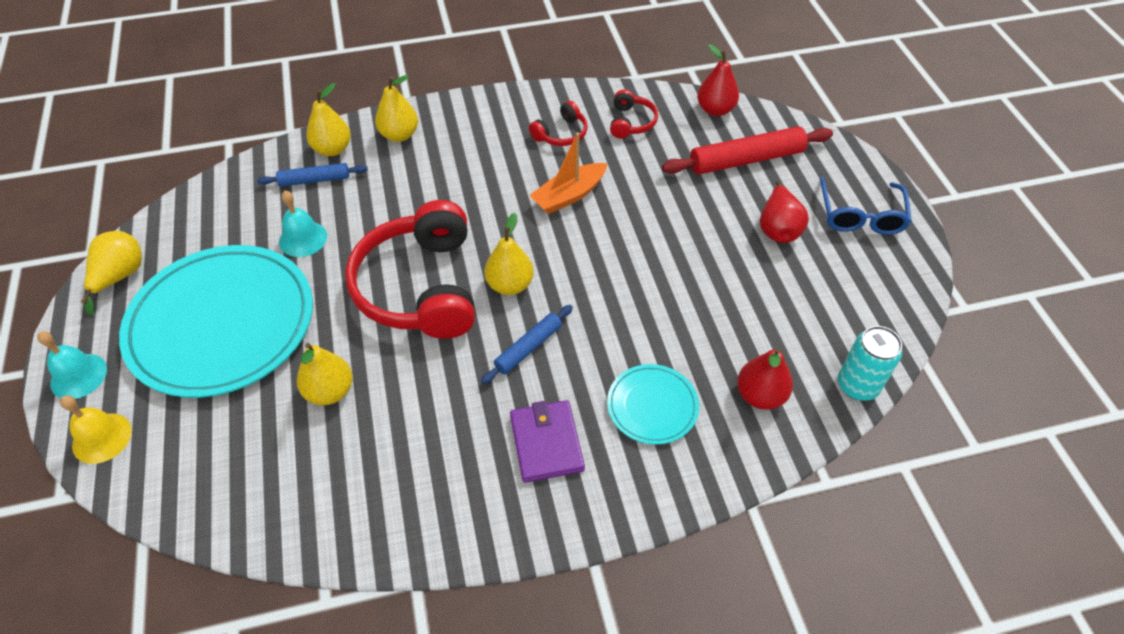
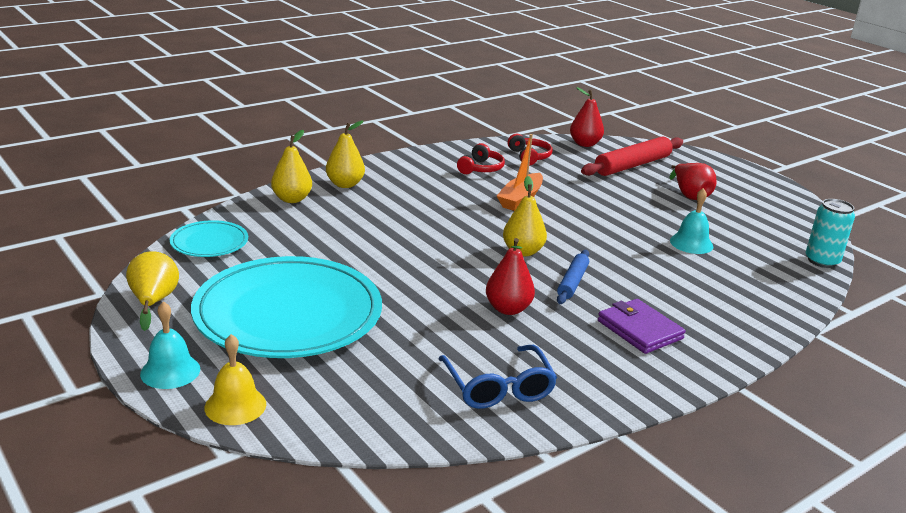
camera: 25 degrees left, 25 degrees down
blue rolling pin [257,163,368,187] -> none
turquoise bell [279,191,327,257] -> turquoise bell moved to [670,188,713,254]
yellow pear [297,343,353,405] -> none
red headphones [345,200,475,339] -> none
turquoise plate [607,364,699,445] -> turquoise plate moved to [170,220,248,257]
red pear [737,347,793,410] -> red pear moved to [486,238,535,315]
blue glasses [819,177,912,235] -> blue glasses moved to [439,345,557,409]

